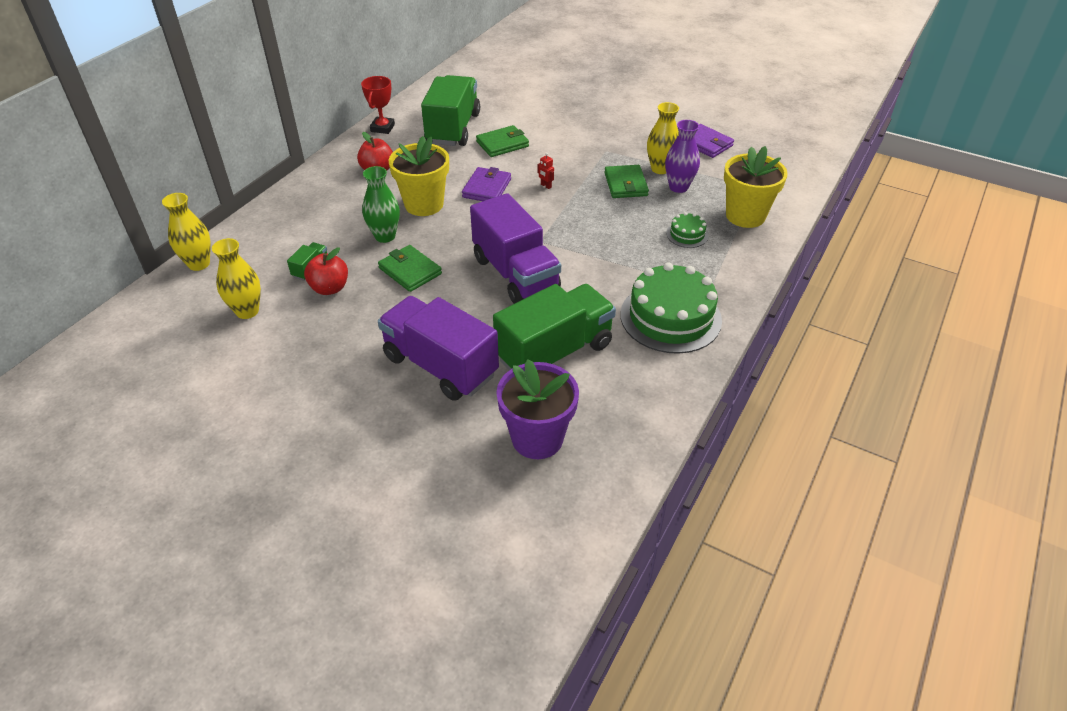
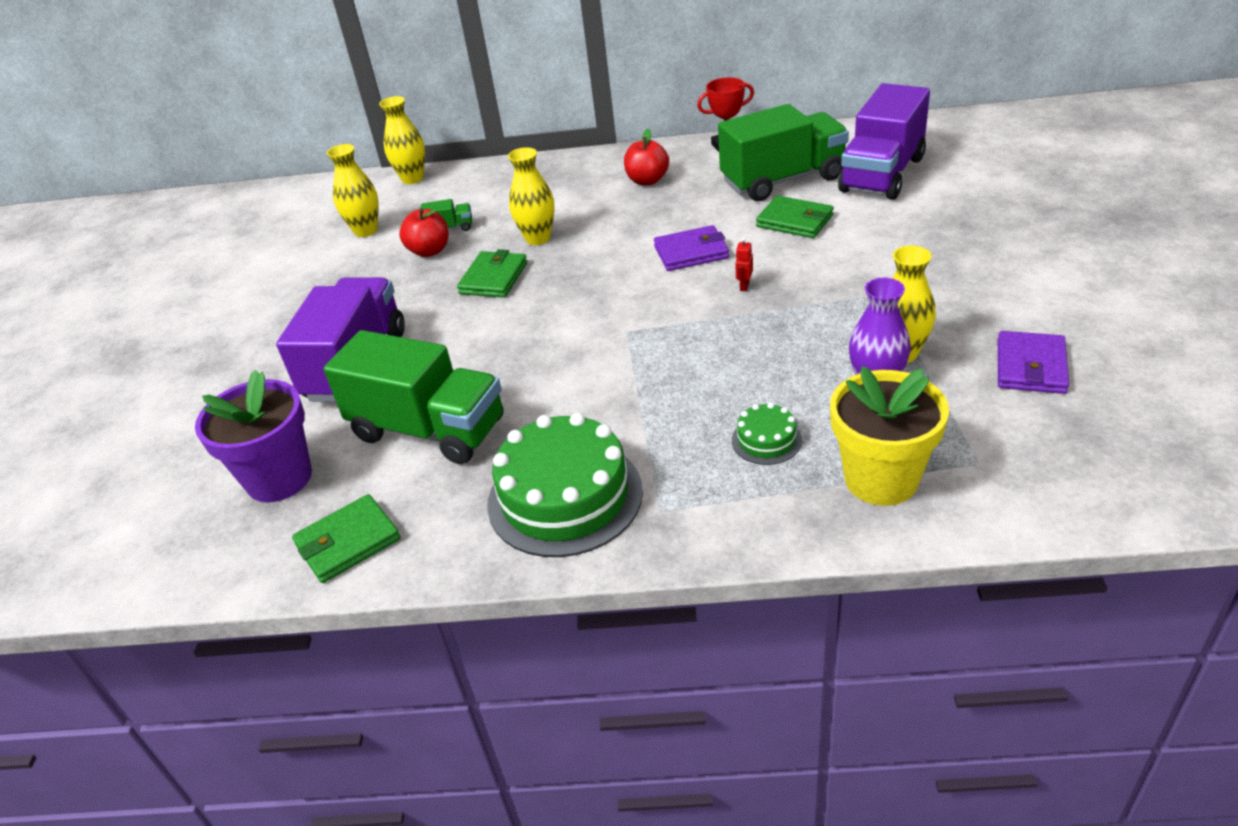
camera: 65 degrees right, 5 degrees down
green vase [362,166,400,243] -> yellow vase [508,147,555,245]
yellow flower pot [389,136,449,216] -> none
purple truck [470,193,561,304] -> purple truck moved to [838,83,930,200]
green wallet [604,165,649,198] -> green wallet moved to [292,494,400,583]

